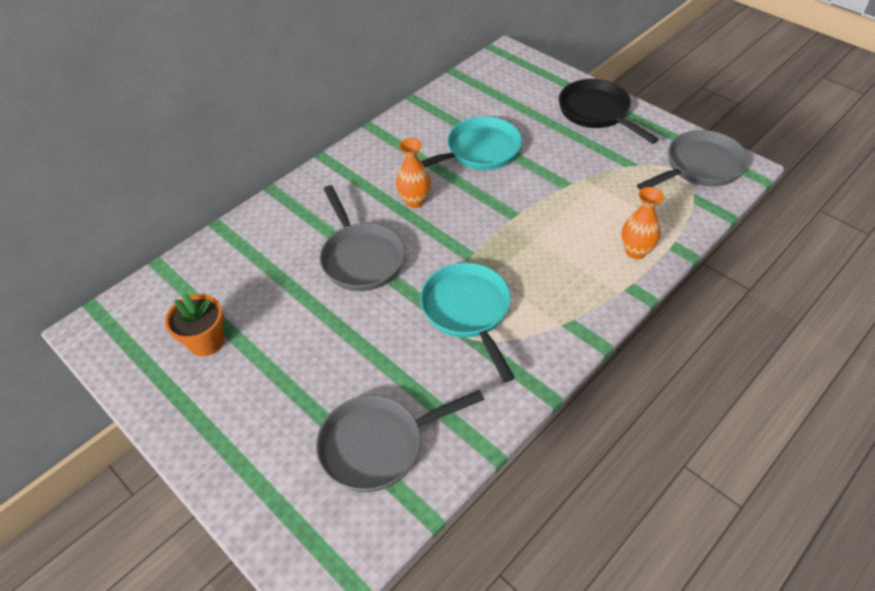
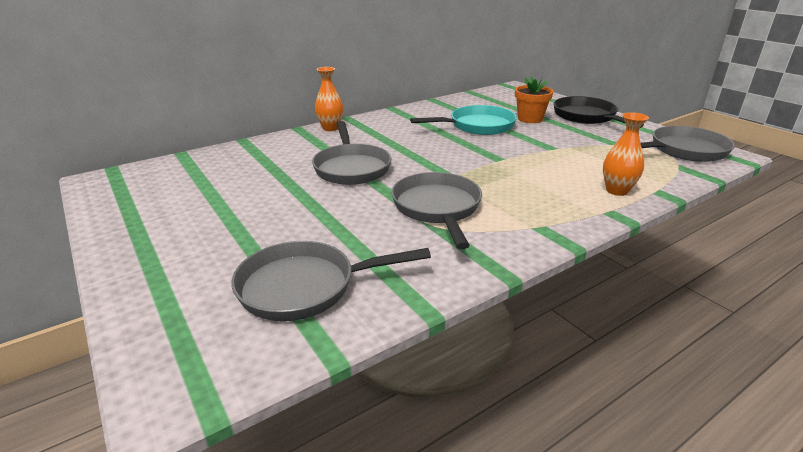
camera: 10 degrees right, 20 degrees down
orange flower pot [165,294,224,356] -> orange flower pot moved to [515,76,553,123]
orange vase [396,138,431,208] -> orange vase moved to [315,67,343,131]
turquoise pan [420,263,515,382] -> grey pan [391,172,482,249]

